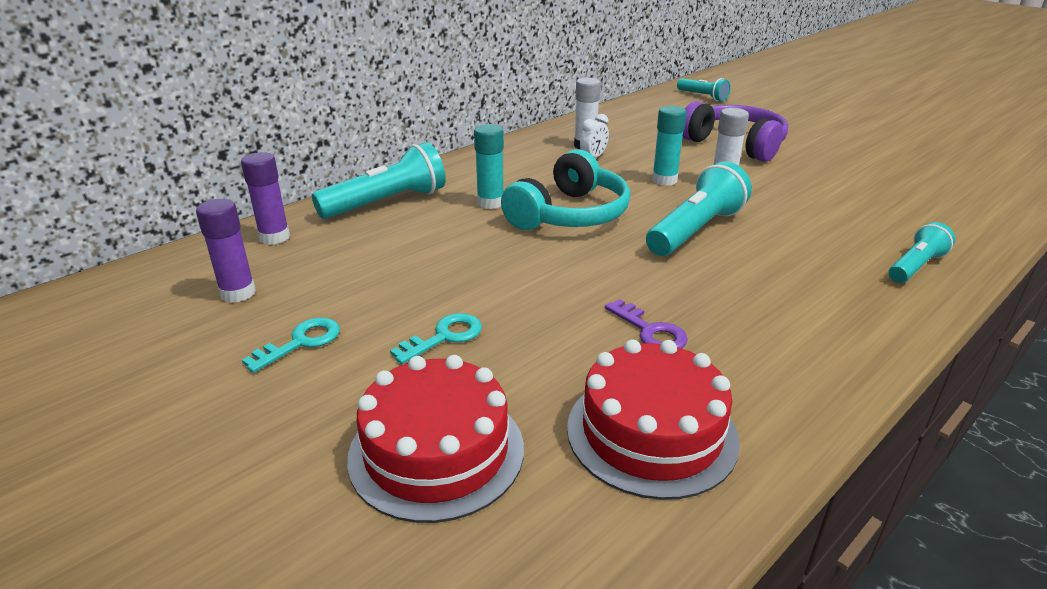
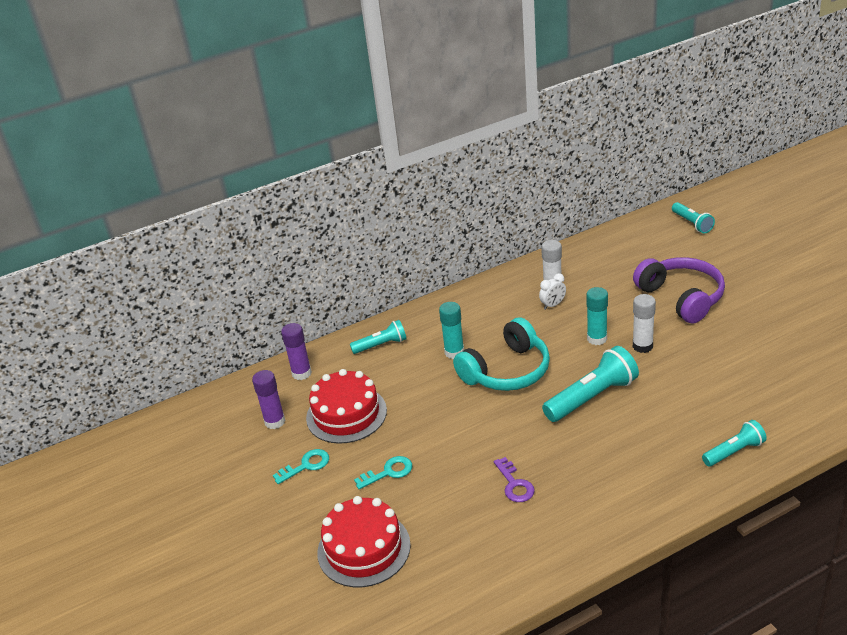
camera: 20 degrees right, 5 degrees up
turquoise flashlight [312,142,446,219] -> turquoise flashlight [350,320,407,354], size x0.60
red cake [567,339,740,500] -> red cake moved to [306,369,387,444]

